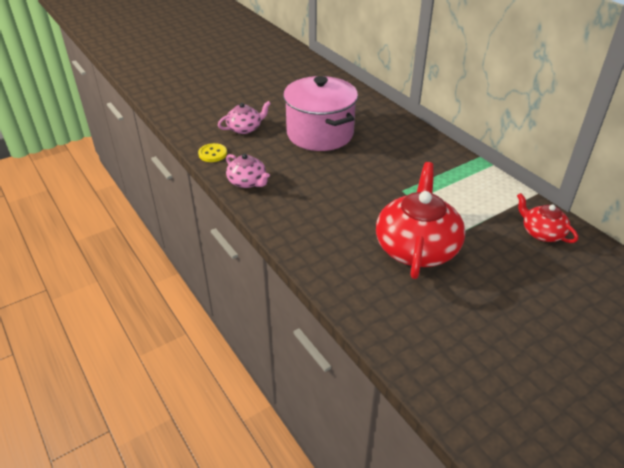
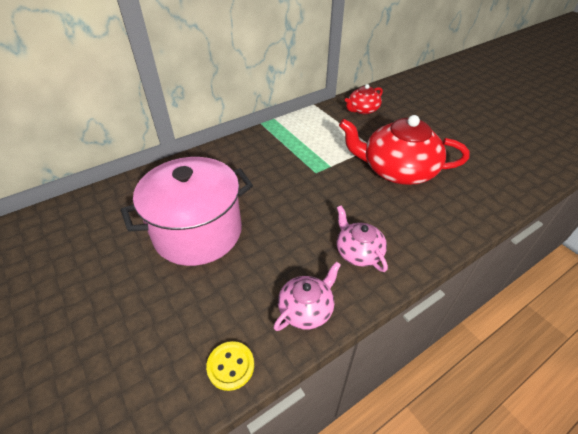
camera: 90 degrees left, 5 degrees up
pink teapot [218,101,271,134] -> pink teapot moved to [337,206,388,272]

